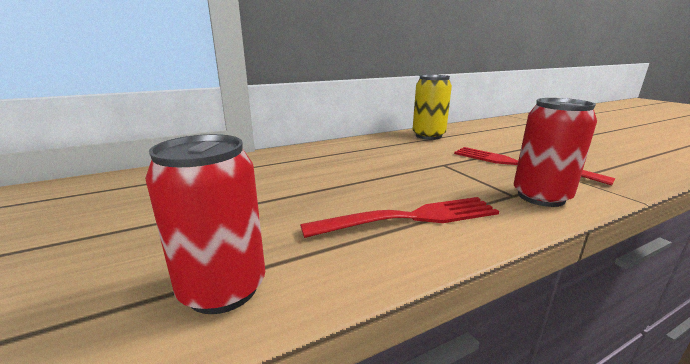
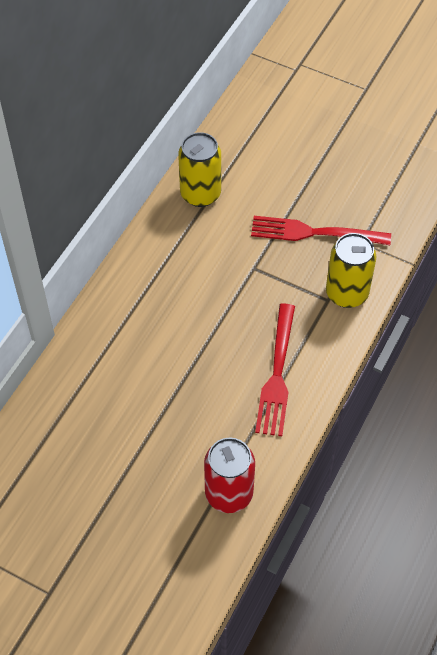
camera: 35 degrees left, 35 degrees up
red fork [300,197,499,238] -> red fork turned 150 degrees clockwise [255,304,295,436]
red can [514,98,597,207] -> yellow can [326,233,376,308]

